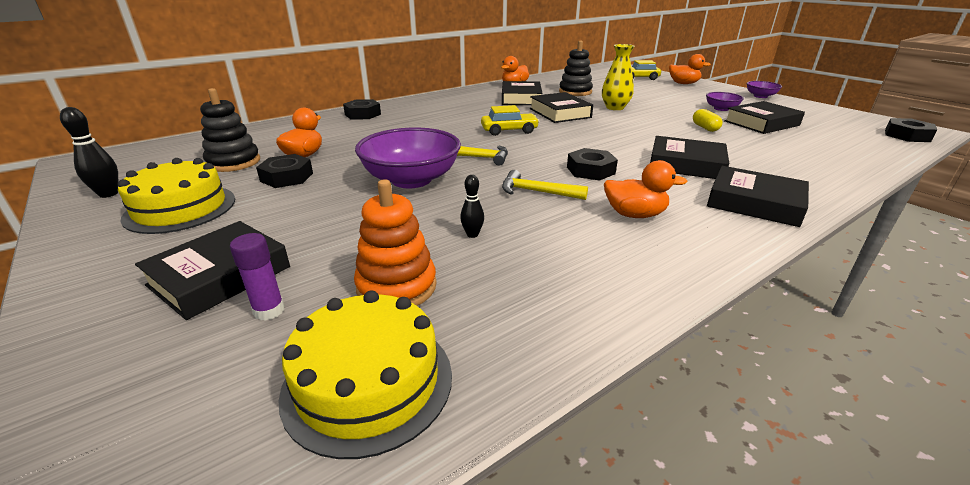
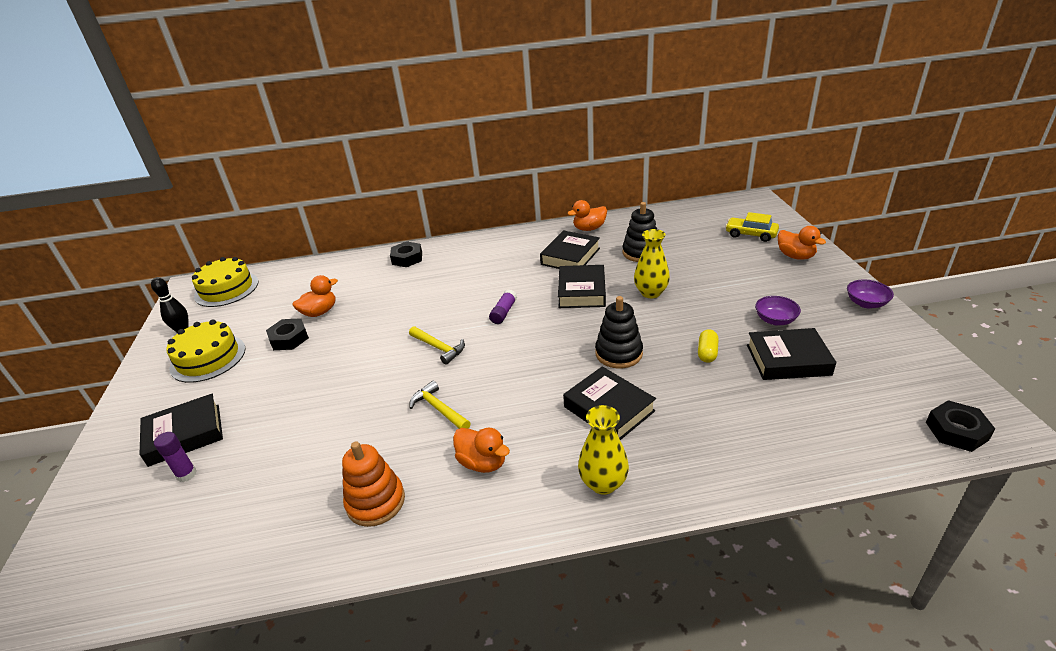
camera: 30 degrees right, 5 degrees up
black stacking toy [200,88,260,172] -> black stacking toy moved to [595,296,643,368]
yellow cake [279,290,452,459] -> yellow cake moved to [192,257,258,307]
orange stacking toy [354,179,437,306] -> orange stacking toy moved to [342,442,405,527]
purple bowl [355,128,461,188] -> none
black bowling pin [460,175,484,238] -> none
yellow car [481,105,540,136] -> purple glue stick [489,290,517,324]
black nut [567,148,618,181] -> none
black book [707,166,809,227] -> yellow vase [578,405,629,495]

